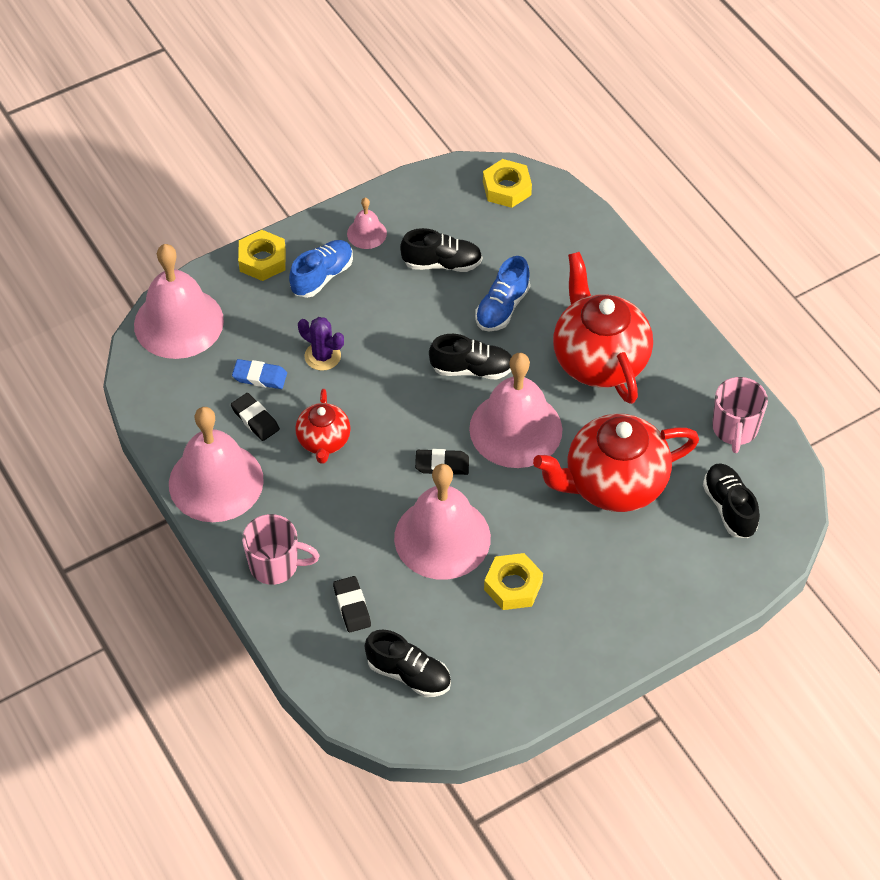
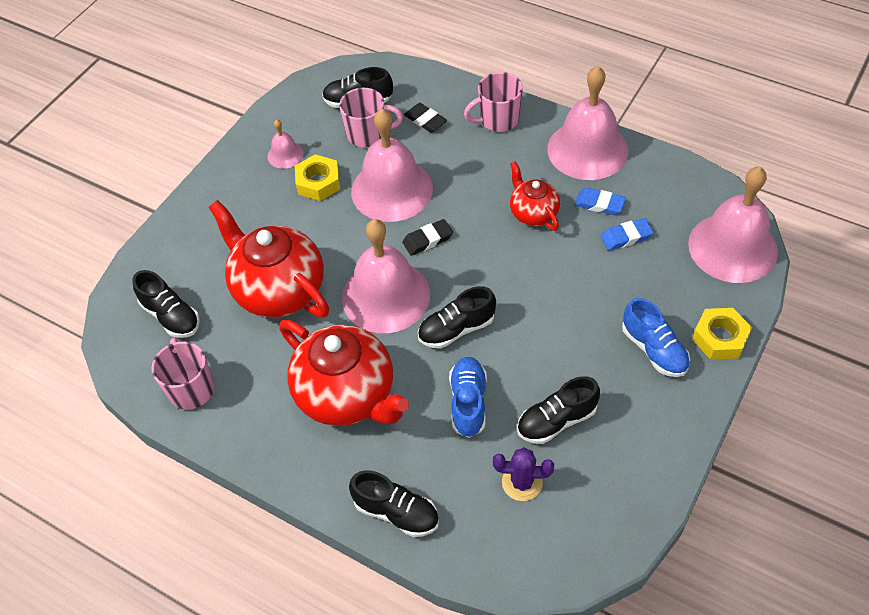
camera: 155 degrees right, 0 degrees up
black eraser [231,393,280,441] -> blue eraser [574,188,626,215]
blue shoe [289,240,353,298] -> blue shoe turned 45 degrees counterclockwise [622,298,690,377]
purple cactus [298,317,344,371] -> purple cactus moved to [493,447,554,501]
pink bell [347,198,387,249] -> pink bell moved to [267,119,304,169]
yellow nut [483,159,532,208] -> none
red teapot [533,414,699,512] -> red teapot turned 90 degrees counterclockwise [209,200,329,318]
none -> pink mug [339,88,403,147]
none -> black shoe [349,470,439,537]

